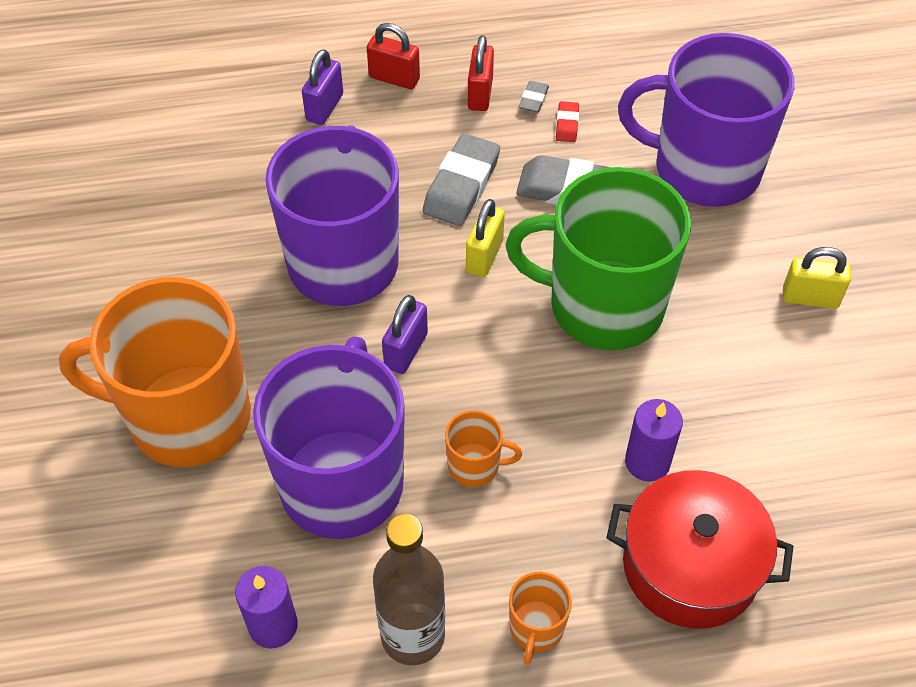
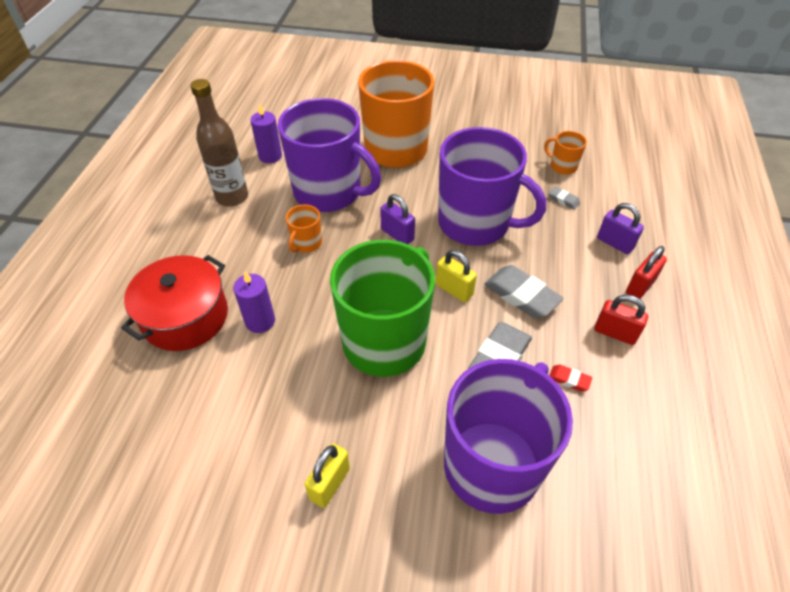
camera: 110 degrees right, 5 degrees down
orange mug [509,572,572,665] -> orange mug moved to [544,131,587,175]
grey eraser [519,81,549,113] -> grey eraser moved to [549,187,580,210]

